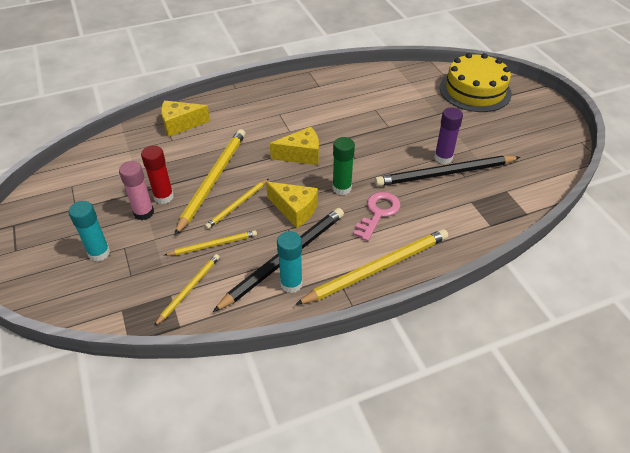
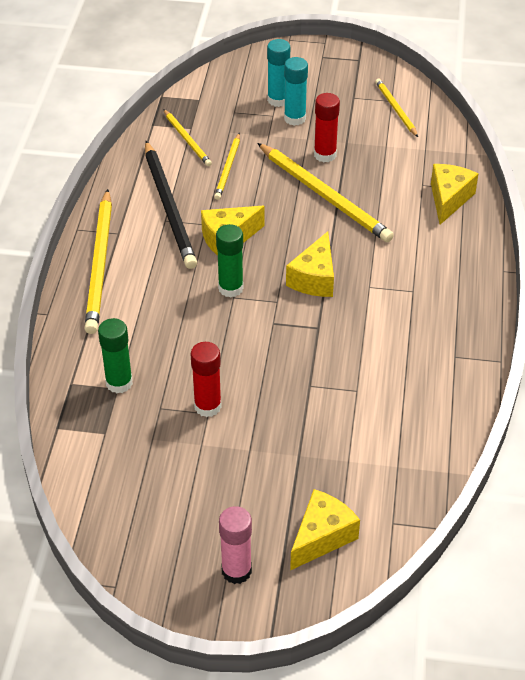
camera: 120 degrees right, 0 degrees up
pink glue stick [119,161,154,220] -> pink glue stick moved to [219,506,252,584]
yellow pencil [205,179,268,229] -> yellow pencil moved to [375,79,418,137]
turquoise glue stick [277,231,303,293] -> turquoise glue stick moved to [284,57,308,126]
pink key [353,192,400,241] -> none
black pencil [375,156,520,186] -> none
purple glue stick [434,107,463,164] -> red glue stick [191,342,222,417]
yellow cake [440,53,512,112] -> yellow cheese [290,489,360,570]
none -> green glue stick [98,318,133,393]

